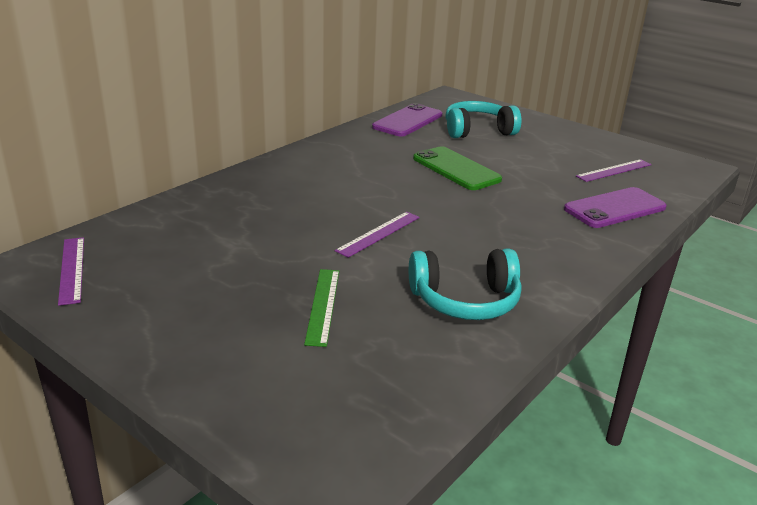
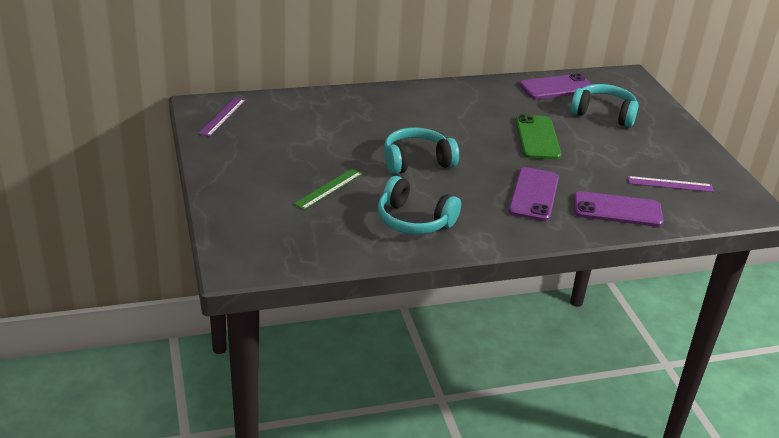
camera: 35 degrees right, 5 degrees up
purple ruler [335,212,420,258] -> turquoise headphones [384,127,459,174]
none -> purple phone [509,167,559,221]

